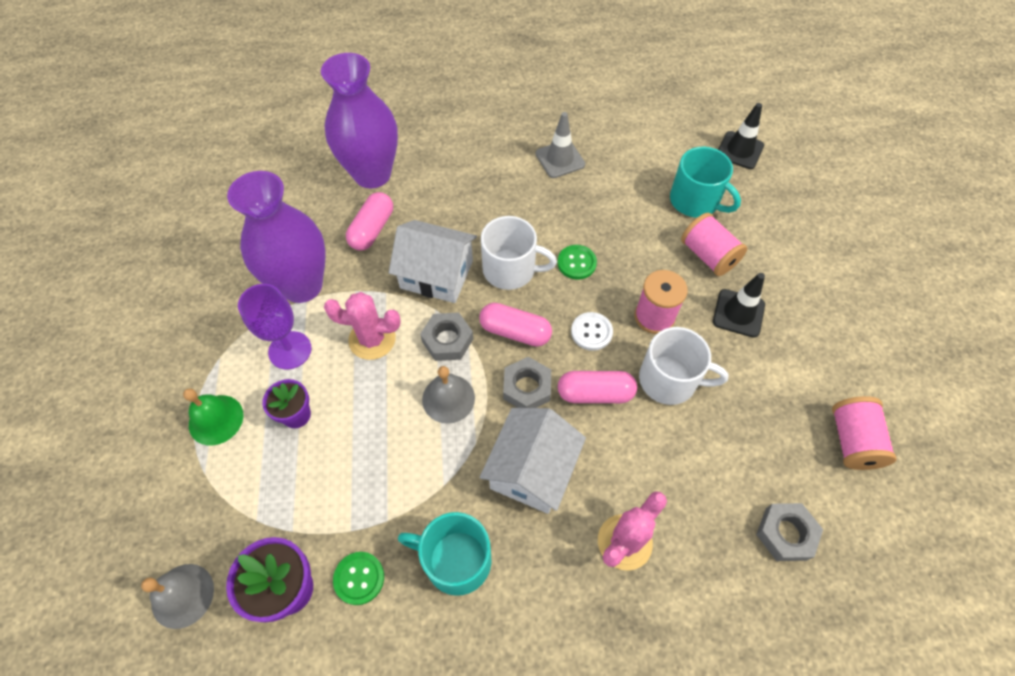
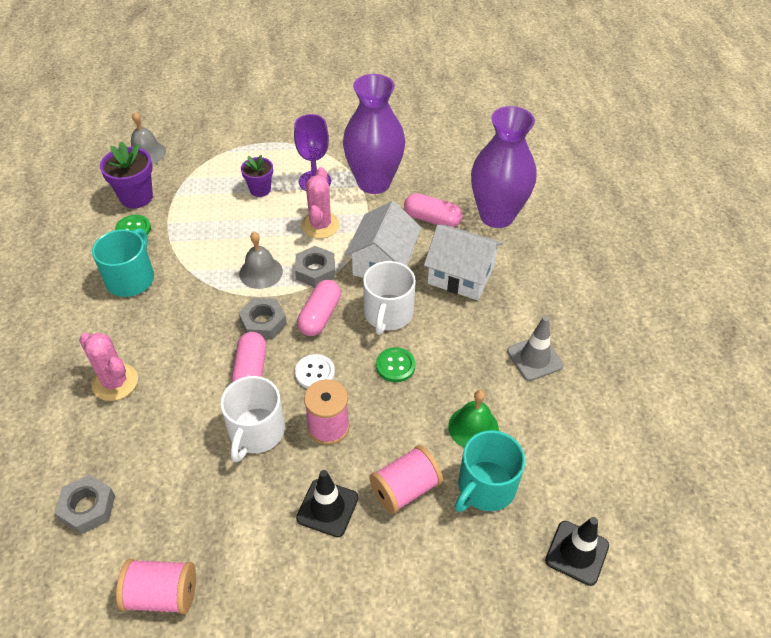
camera: 90 degrees right, 10 degrees down
green bell [183,389,243,445] -> green bell moved to [448,390,499,447]
white house [480,408,586,514] -> white house moved to [424,225,503,300]

